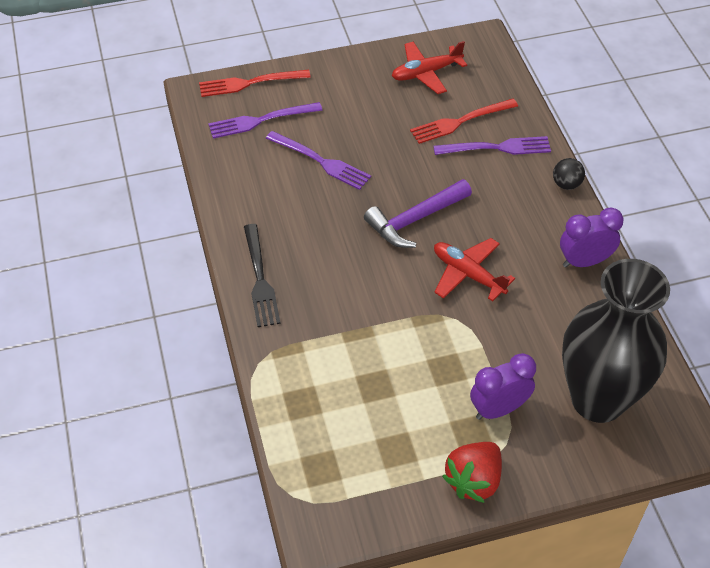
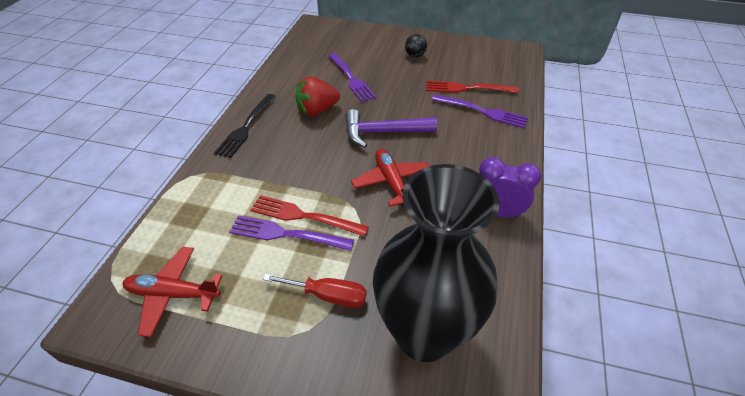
camera: 30 degrees right, 5 degrees down
red fork [199,69,311,97] -> red fork moved to [250,195,369,237]
purple fork [208,102,322,139] -> purple fork moved to [229,216,354,251]
red plane [392,41,467,94] -> red plane moved to [122,247,222,337]
red strawberry [442,442,502,503] -> red strawberry moved to [295,76,340,116]
purple clock [470,353,536,420] -> red screwdriver [263,274,366,308]
black ball [553,158,585,190] -> black ball moved to [405,34,427,57]

